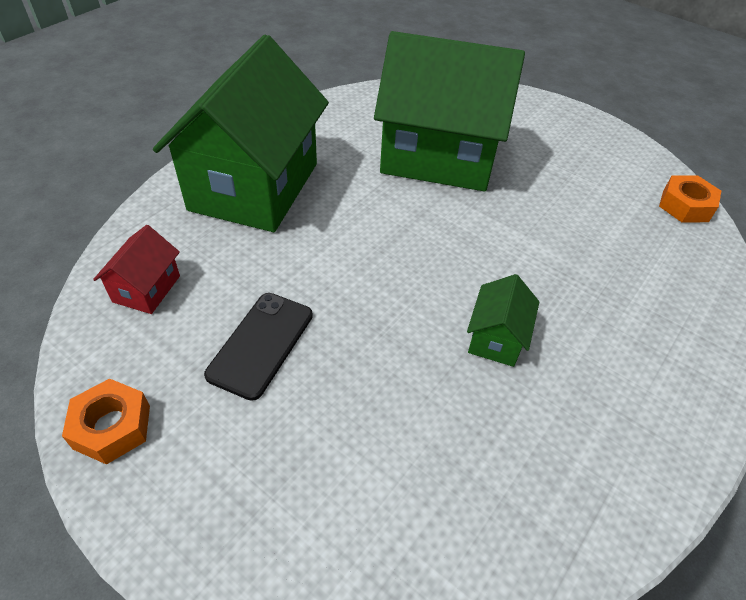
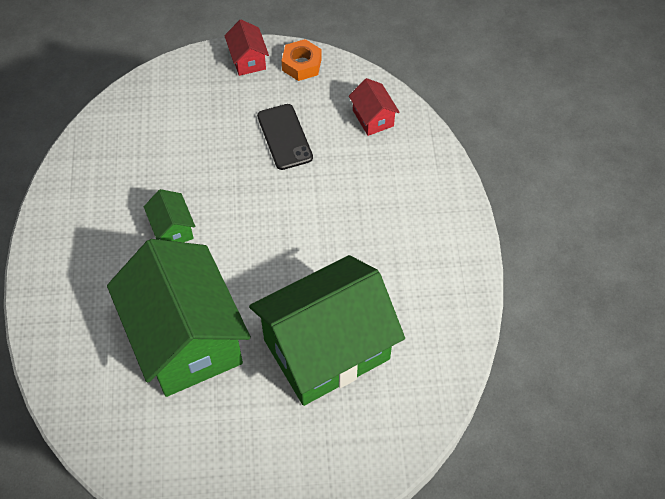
camera: 140 degrees right, 10 degrees up
green house [153,35,329,232] -> green house moved to [107,239,251,397]
orange nut [659,175,721,223] -> none
none -> red house [224,20,269,76]

